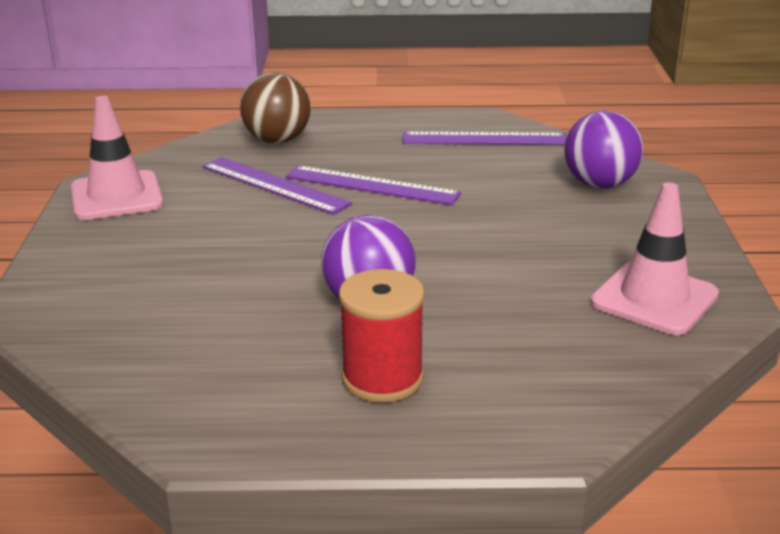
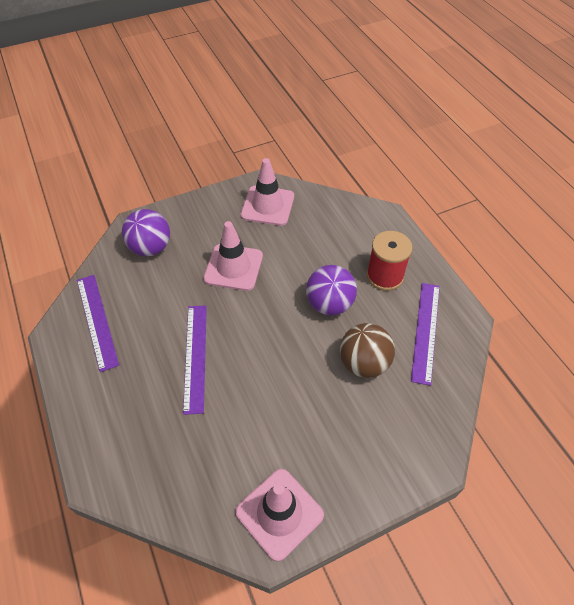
camera: 115 degrees left, 25 degrees up
purple ruler [203,157,352,214] -> purple ruler moved to [411,283,440,386]
brown ball [240,72,311,143] -> brown ball moved to [340,323,395,378]
none -> pink traffic cone [203,221,263,291]

